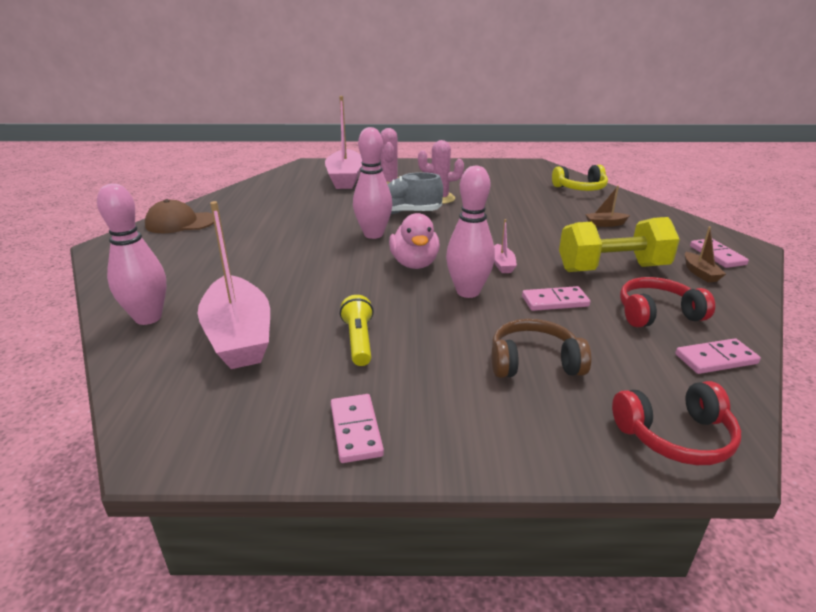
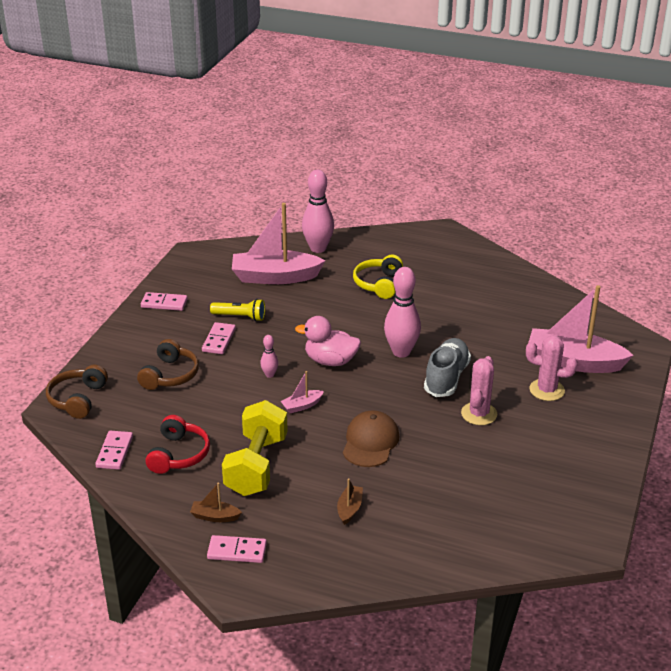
camera: 110 degrees right, 5 degrees up
brown cap [145,199,214,233] -> brown cap moved to [343,410,399,467]
pink bowling pin [446,166,495,298] -> pink bowling pin [260,335,278,378], size x0.48
pink boat [494,219,517,273] -> pink boat turned 45 degrees counterclockwise [280,371,324,413]
pink domino [522,286,590,311] -> pink domino moved to [202,322,236,354]
yellow headphones [552,165,608,191] -> yellow headphones moved to [353,255,403,299]
red headphones [612,381,741,465] -> brown headphones [46,365,108,419]

